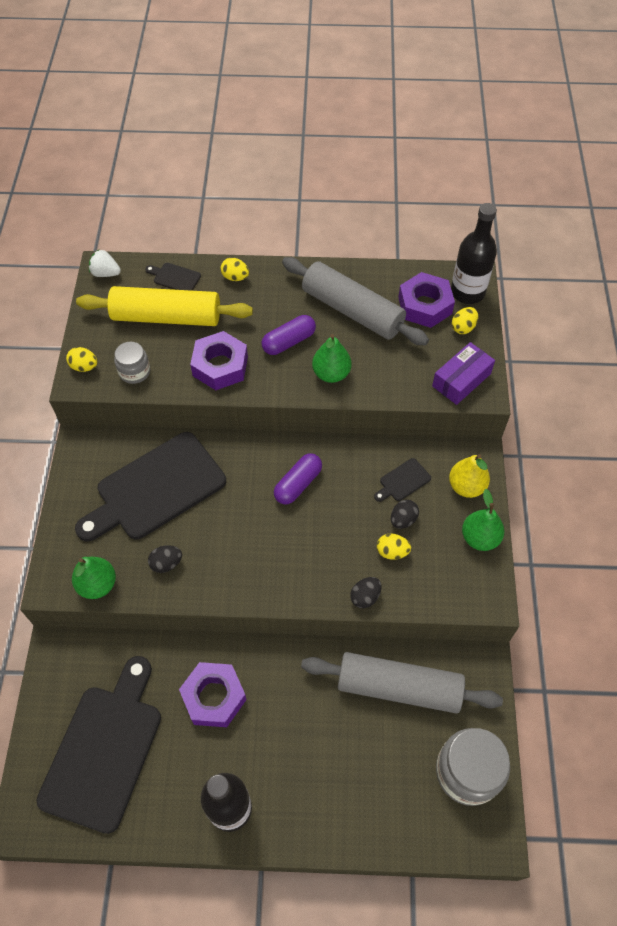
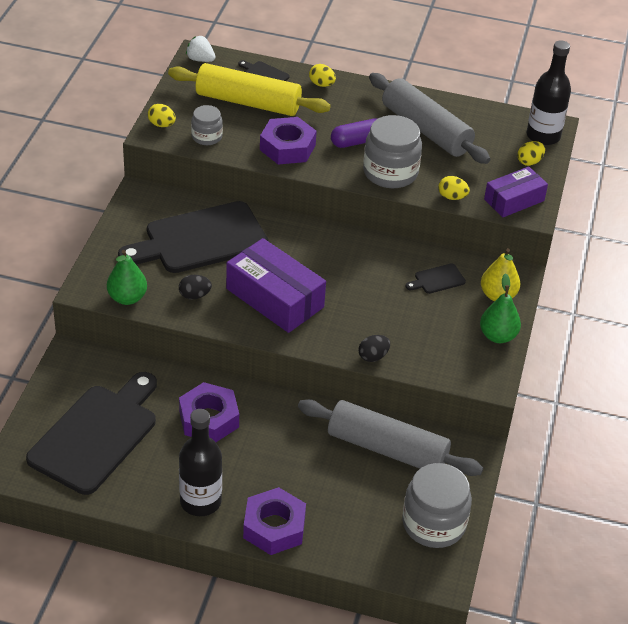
camera: 10 degrees right, 15 degrees down
purple capsule [274,454,322,504] -> none
green pear [312,334,351,383] -> grey jar [363,115,422,188]
yellow egg [377,533,411,560] -> yellow egg moved to [438,176,470,200]
black egg [391,500,419,529] -> none
purple nut [398,272,455,328] -> purple nut moved to [243,487,306,555]
none -> purple box [226,238,326,333]

